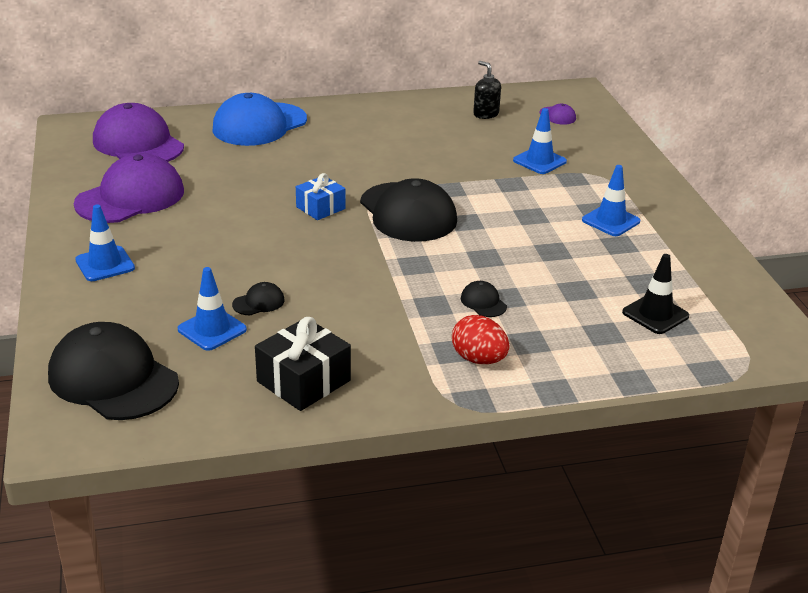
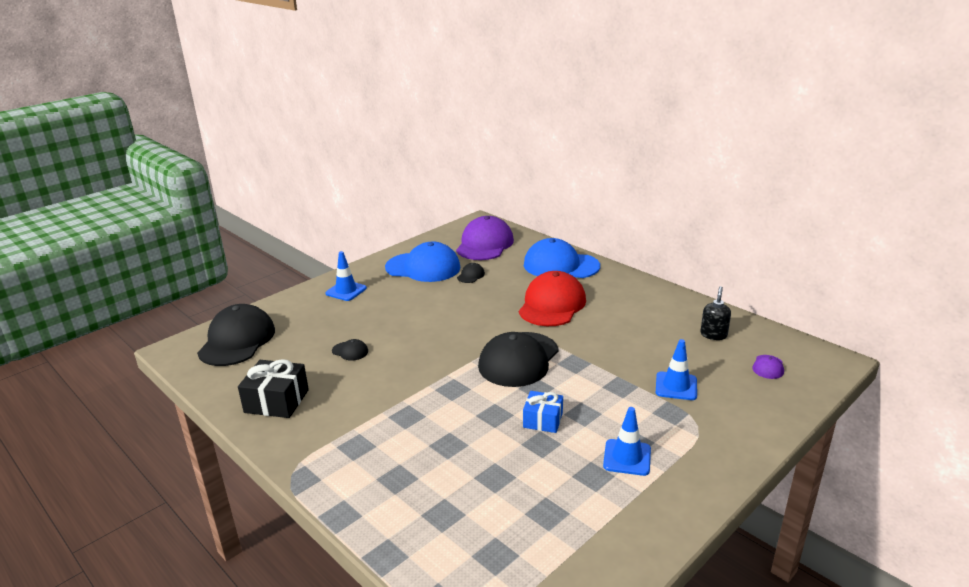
camera: 60 degrees right, 5 degrees down
purple cap [74,153,184,223] -> blue cap [385,242,461,282]
blue traffic cone [177,267,247,351] -> none
blue gift [296,173,346,220] -> blue gift moved to [523,391,563,433]
red egg [452,315,509,364] -> none
black cap [461,281,507,317] -> black cap moved to [457,263,485,283]
black traffic cone [622,254,689,334] -> none
none -> red cap [519,271,586,326]

